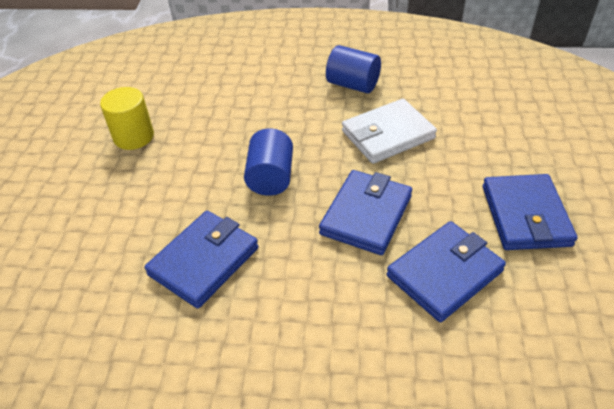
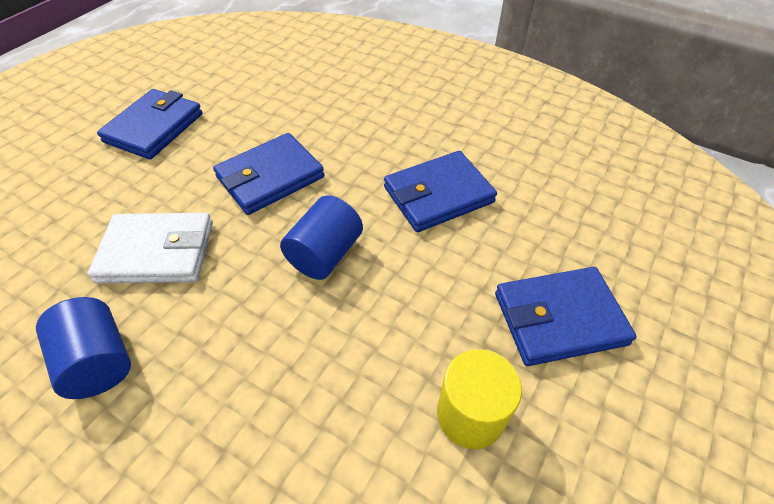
camera: 155 degrees left, 5 degrees up
blue wallet [387,221,506,322] -> blue wallet moved to [495,267,636,366]

